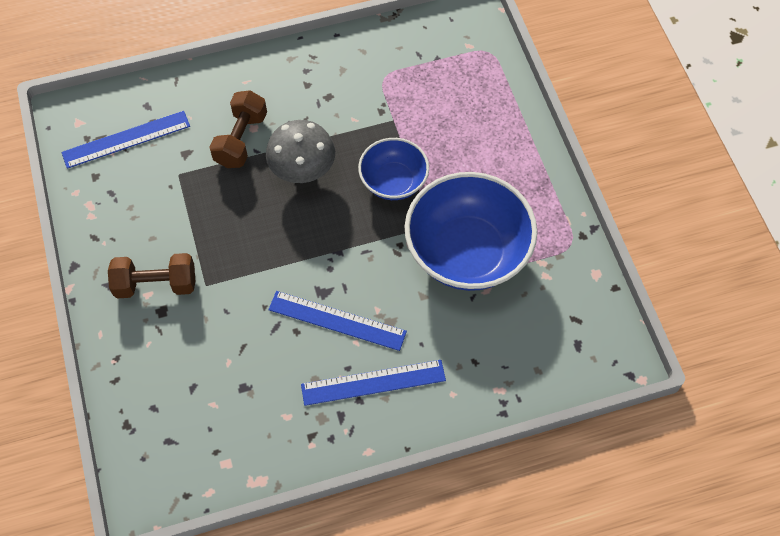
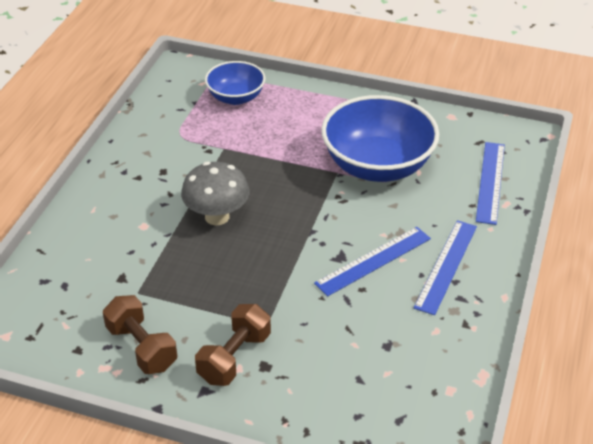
camera: 55 degrees left, 20 degrees down
blue ruler [61,111,190,169] -> blue ruler moved to [476,142,505,225]
brown dumbbell [209,90,267,168] -> brown dumbbell moved to [103,295,177,374]
blue bowl [358,138,429,200] -> blue bowl moved to [205,61,265,105]

